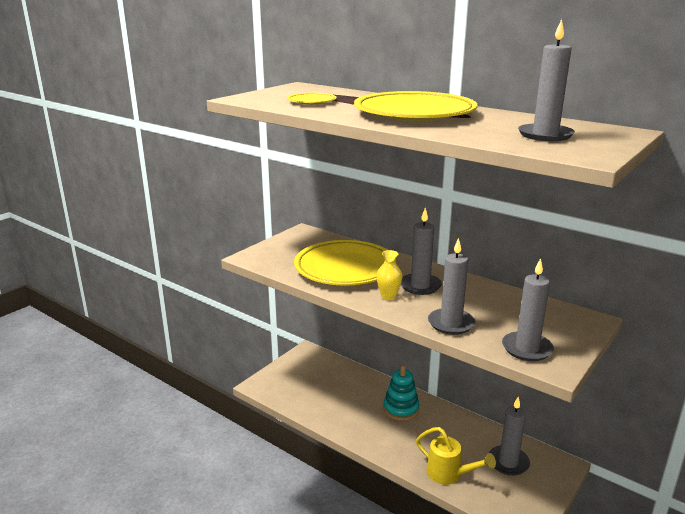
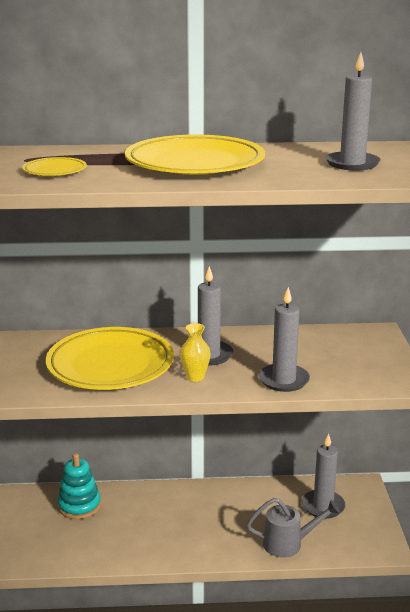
camera: 40 degrees left, 0 degrees up
turquoise stacking toy [383,365,419,421] -> turquoise stacking toy moved to [57,453,101,519]
yellow watering can [416,427,496,485] -> grey watering can [246,498,340,558]
grey candle [502,258,554,361] -> none

